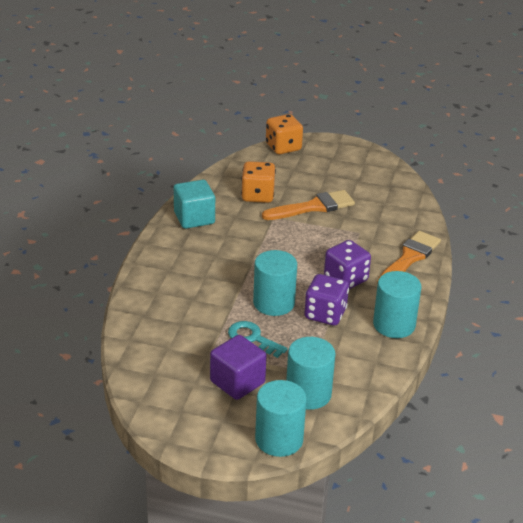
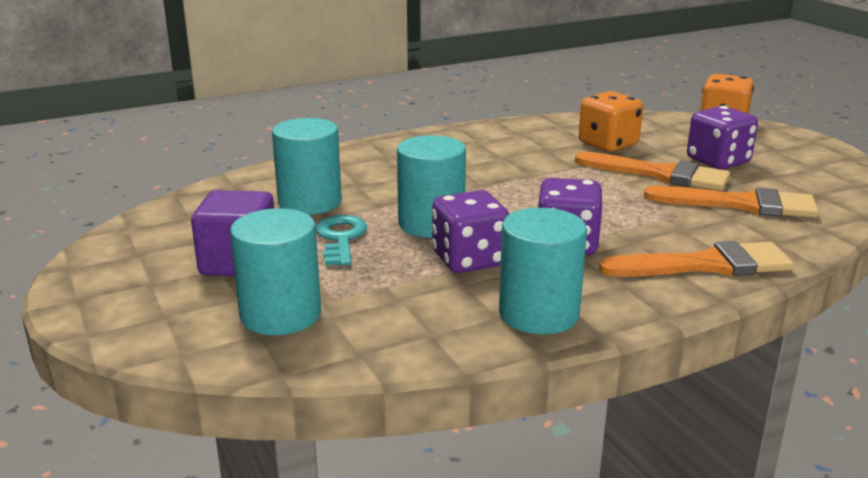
camera: 50 degrees right, 10 degrees down
turquoise cube [174,180,215,229] -> none
turquoise cylinder [255,380,307,457] -> turquoise cylinder moved to [272,118,342,215]
none -> orange brush [644,186,819,218]
none -> purple dice [687,106,758,169]

